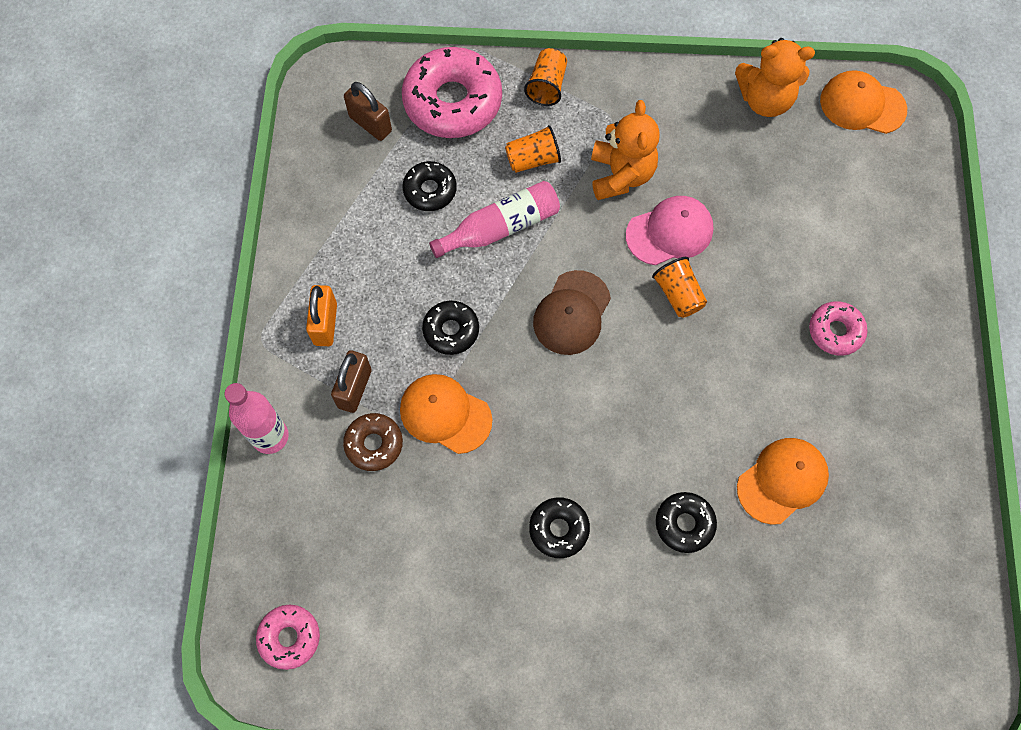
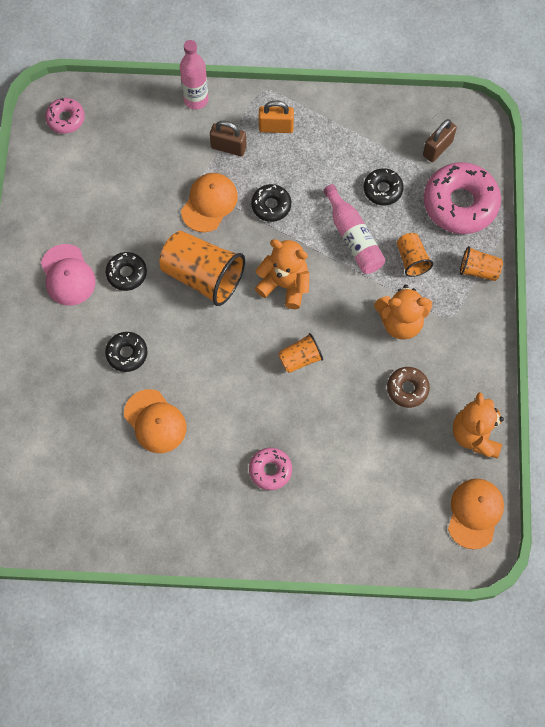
camera: 90 degrees right, 0 degrees up
brown donut [343,413,403,471] -> brown donut moved to [387,367,430,408]
brown cap [533,270,611,355] -> orange teddy bear [255,239,309,309]
pink cap [626,196,713,265] -> pink cap moved to [41,244,96,306]
none -> orange cup [159,231,245,306]

